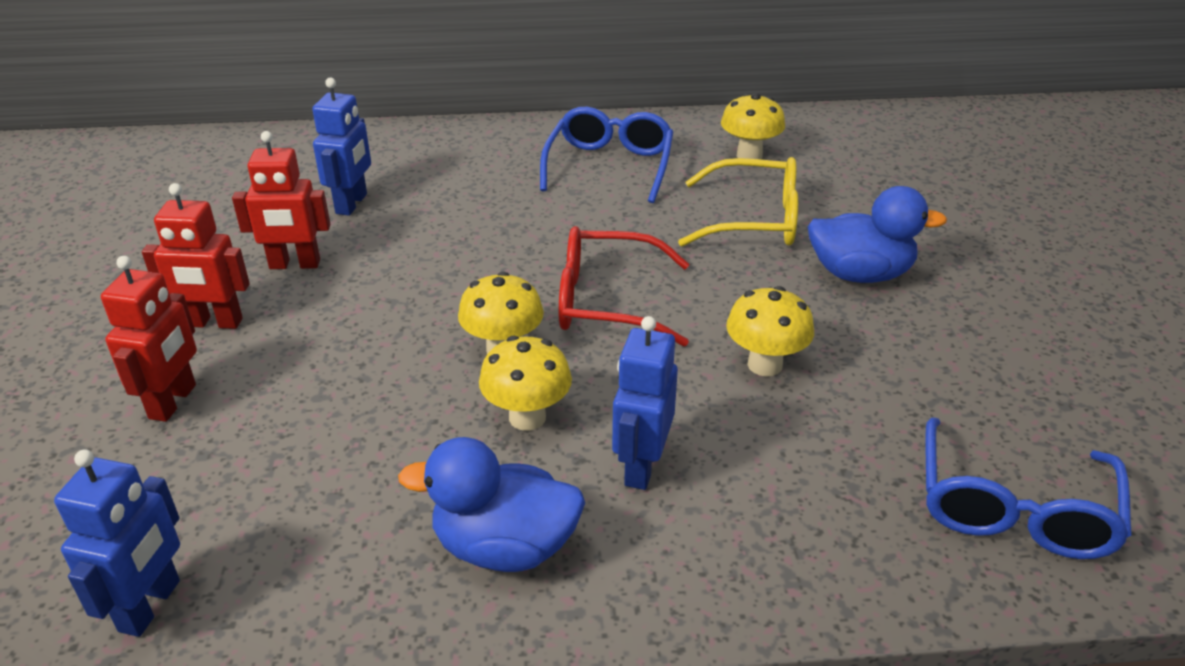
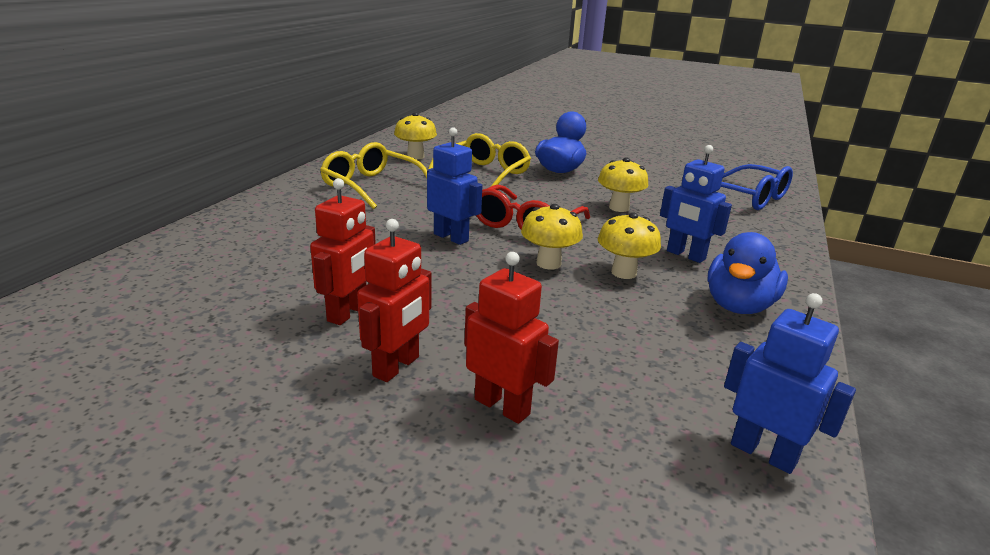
camera: 65 degrees left, 10 degrees down
blue robot [312,78,371,216] -> blue robot moved to [427,128,482,245]
blue glasses [540,107,673,203] -> yellow glasses [320,142,427,209]

